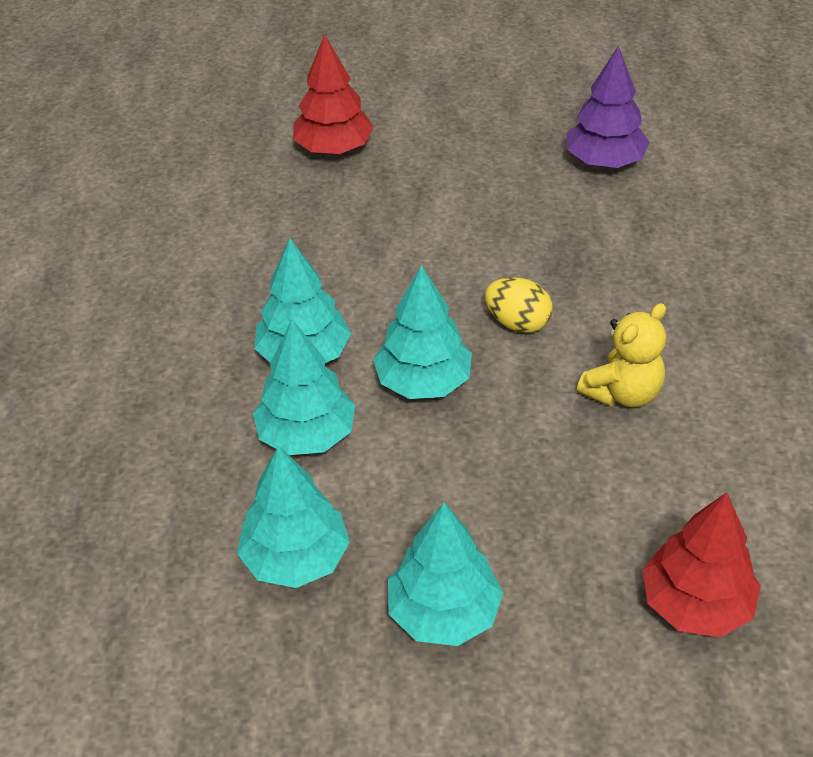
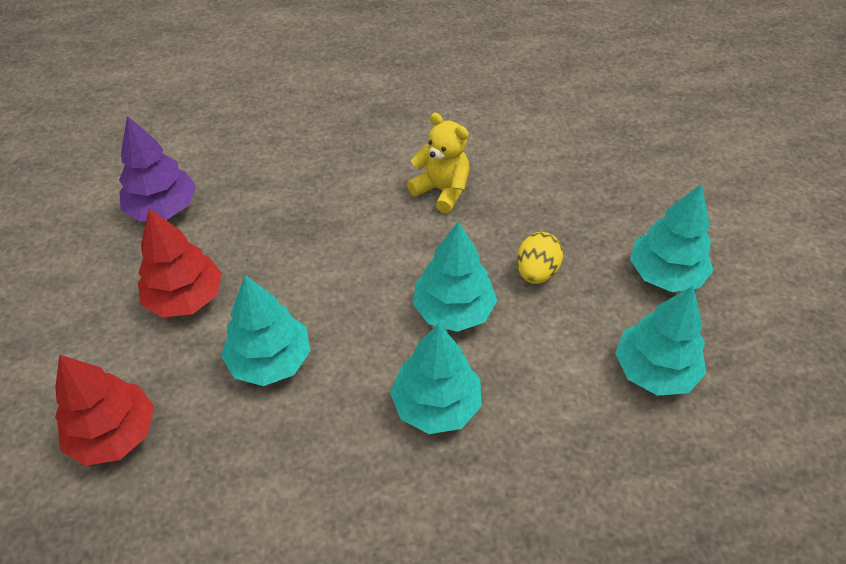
camera: 100 degrees left, 5 degrees up
turquoise tree [253,320,355,455] -> turquoise tree moved to [221,275,310,386]
yellow egg [485,277,552,333] -> yellow egg moved to [517,232,563,284]
red tree [643,492,761,637] -> red tree moved to [138,209,222,318]

